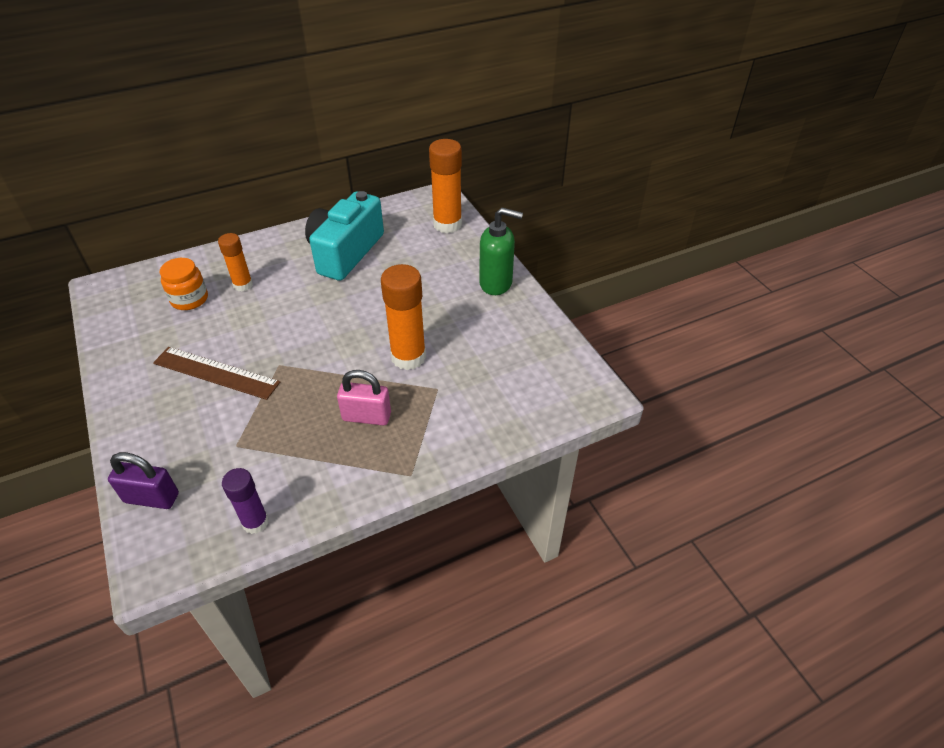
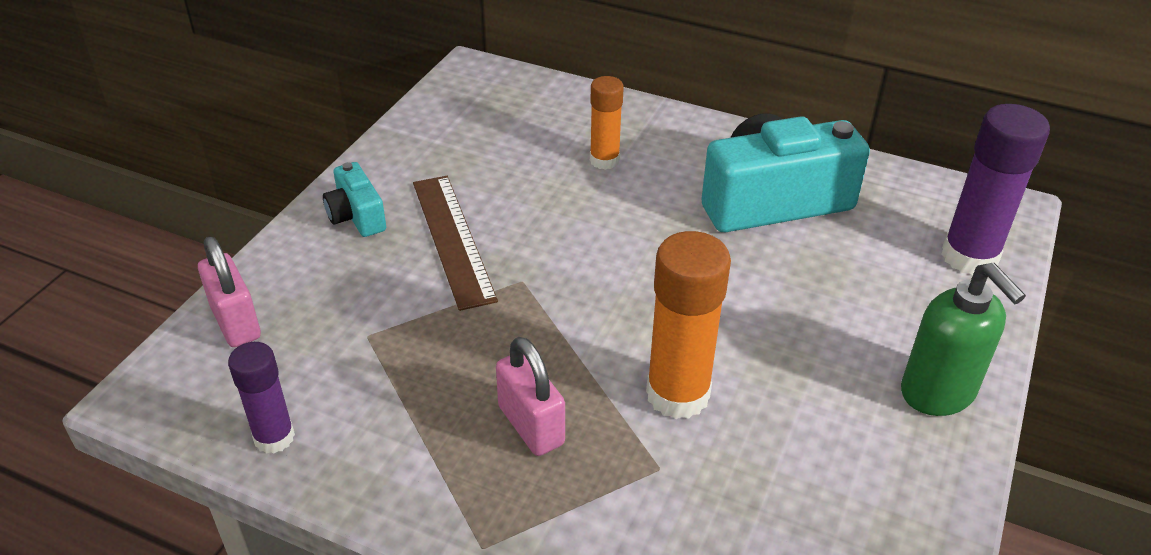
camera: 50 degrees right, 5 degrees down
purple padlock [108,452,179,509] -> pink padlock [198,236,261,347]
orange jar [160,258,208,310] -> none
orange glue stick [429,139,462,233] -> purple glue stick [941,104,1050,275]
none -> turquoise camera [323,162,386,237]

